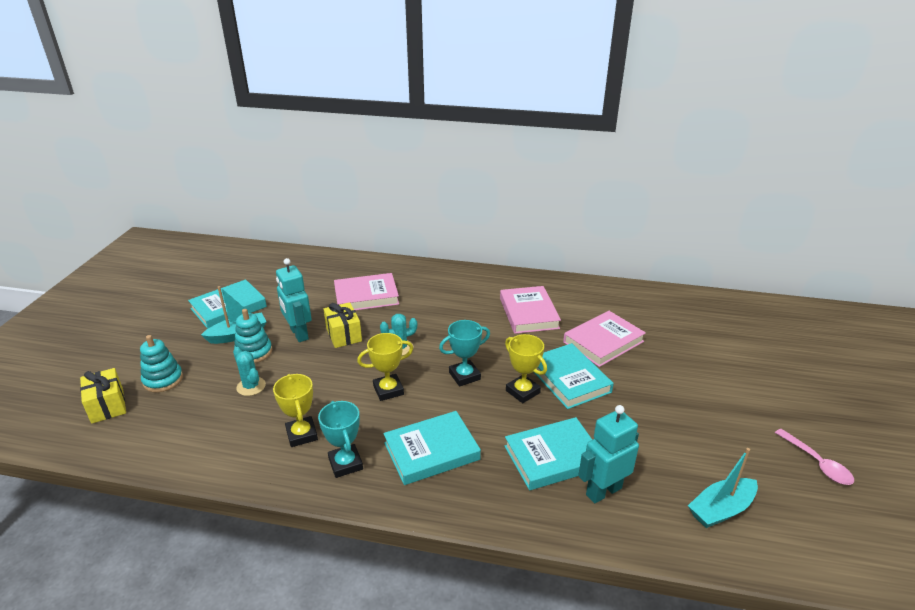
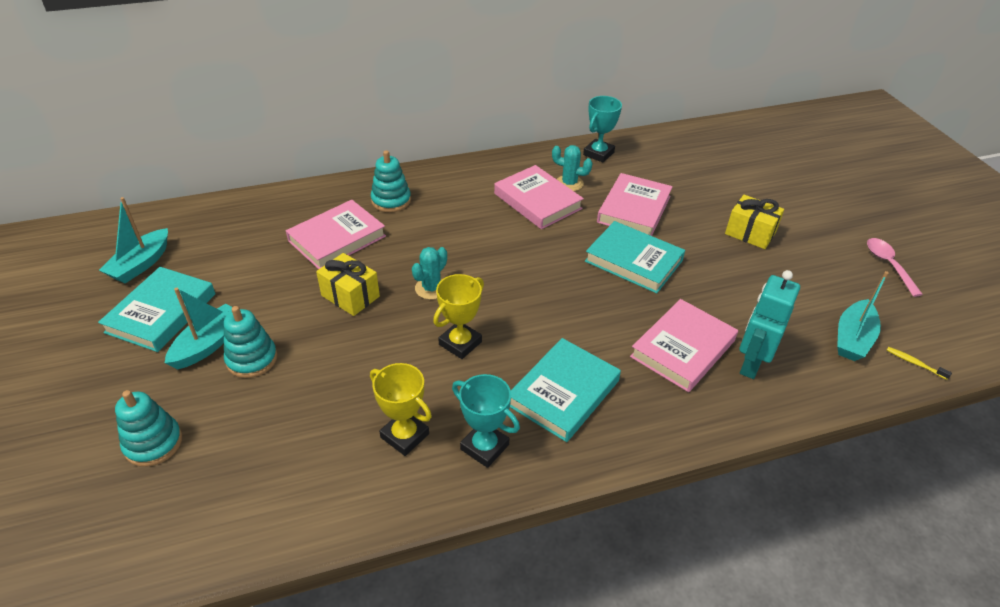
camera: 30 degrees left, 10 degrees up
yellow gift [80,368,126,424] -> yellow gift moved to [725,195,784,249]
turquoise cactus [233,347,266,396] -> turquoise cactus moved to [552,145,593,191]
turquoise robot [276,258,312,342] -> none
turquoise trophy [439,320,490,386] -> turquoise trophy moved to [583,96,622,162]
turquoise book [504,417,592,490] -> pink book [630,299,738,392]
yellow trophy [505,334,547,403] -> none
pink spoon [775,429,854,485] -> pink spoon turned 135 degrees counterclockwise [867,238,923,297]
none -> turquoise boat [99,197,168,283]
none -> turquoise stacking toy [371,150,411,212]
none -> yellow toothbrush [887,347,952,380]

